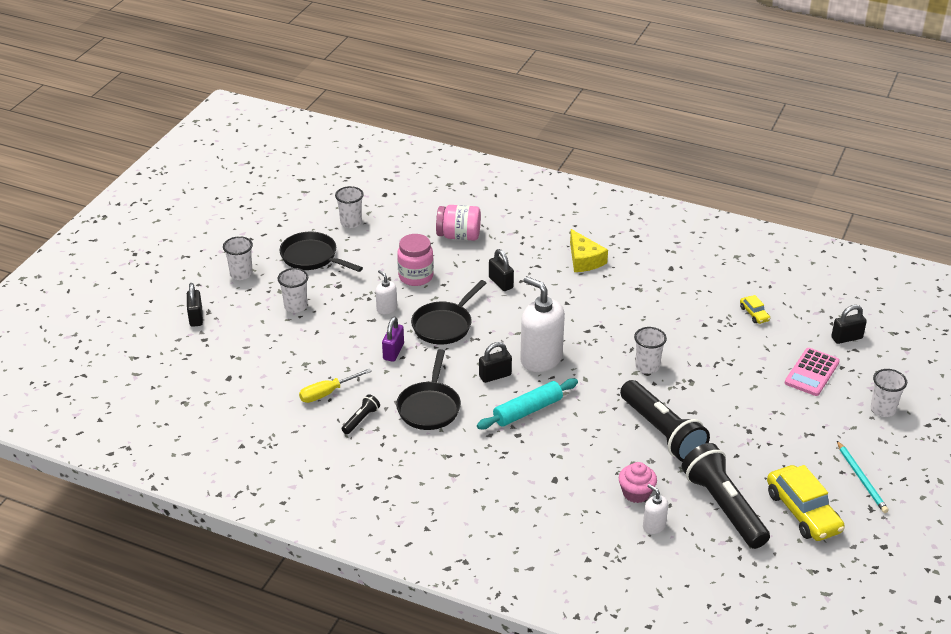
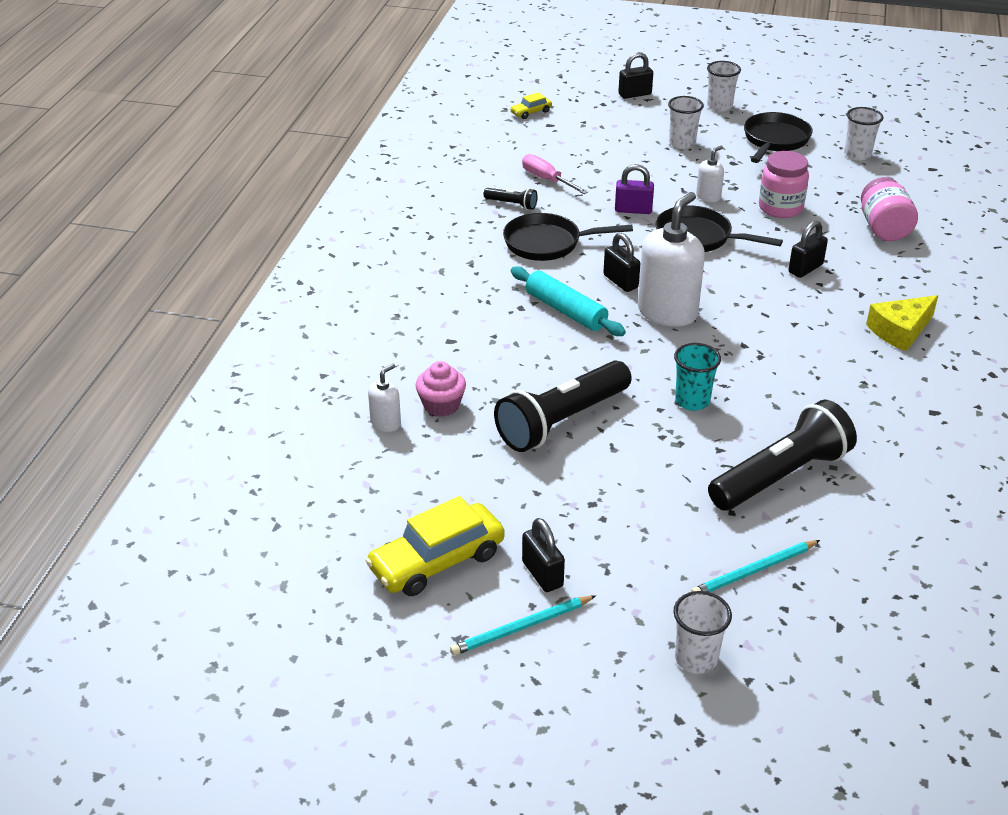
camera: 80 degrees right, 0 degrees up
yellow screwdriver [299,368,372,403] -> pink screwdriver [522,154,588,194]
white cup [634,327,667,374] -> turquoise cup [674,343,721,411]
black flashlight [682,443,770,549] -> black flashlight moved to [708,400,857,511]
yellow car [740,295,770,324] -> yellow car moved to [510,92,552,119]
pink calculator [785,348,840,396] -> turquoise pencil [691,540,820,592]
black padlock [831,305,867,344] -> black padlock moved to [522,518,565,592]

